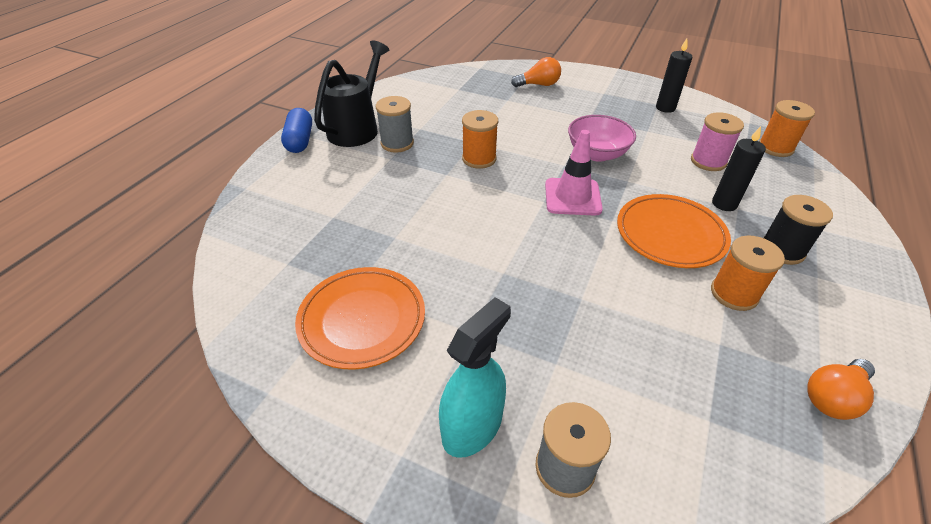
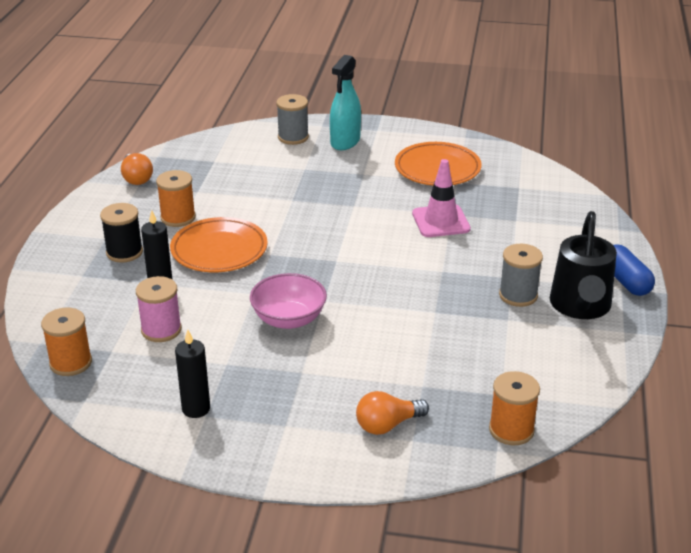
camera: 165 degrees right, 10 degrees down
orange spool [462,110,498,169] -> orange spool moved to [489,371,540,445]
pink traffic cone [545,130,603,215] -> pink traffic cone moved to [412,159,471,237]
orange light bulb [807,359,875,420] -> orange light bulb turned 120 degrees clockwise [121,153,153,185]

